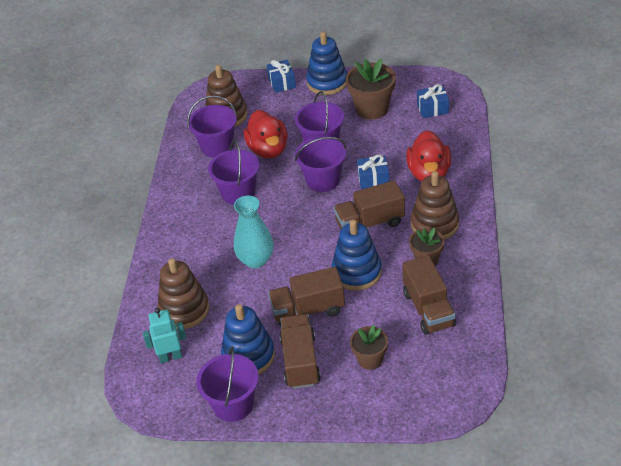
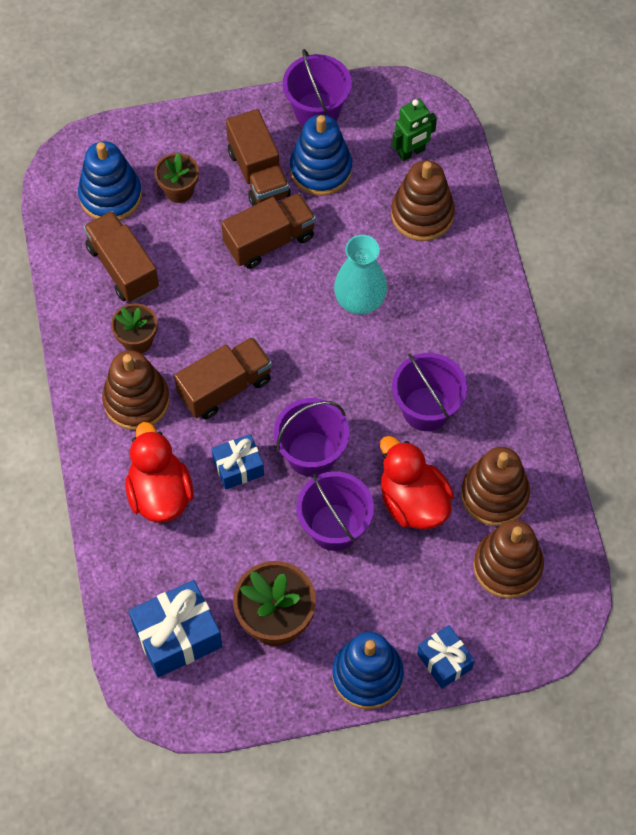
camera: 160 degrees right, 20 degrees up
turquoise robot [143,308,186,363] -> green robot [392,99,437,161]
purple bucket [187,95,237,158] -> brown stacking toy [461,447,530,526]
blue stacking toy [331,219,382,291] -> blue stacking toy moved to [78,141,142,220]
blue gift [417,84,449,118] -> blue gift [128,580,223,678], size x1.64

